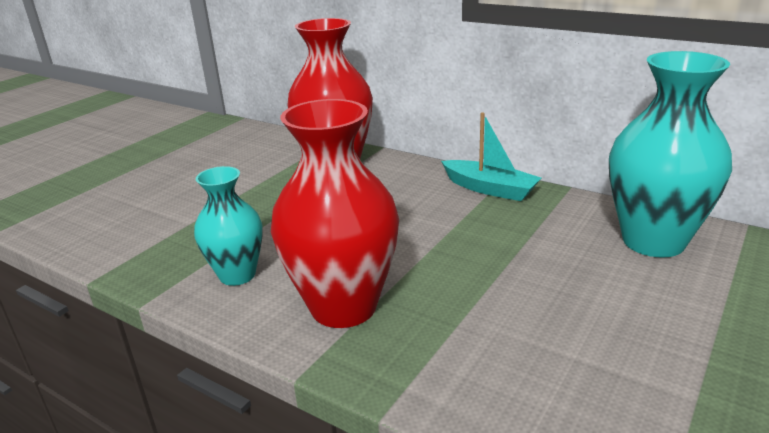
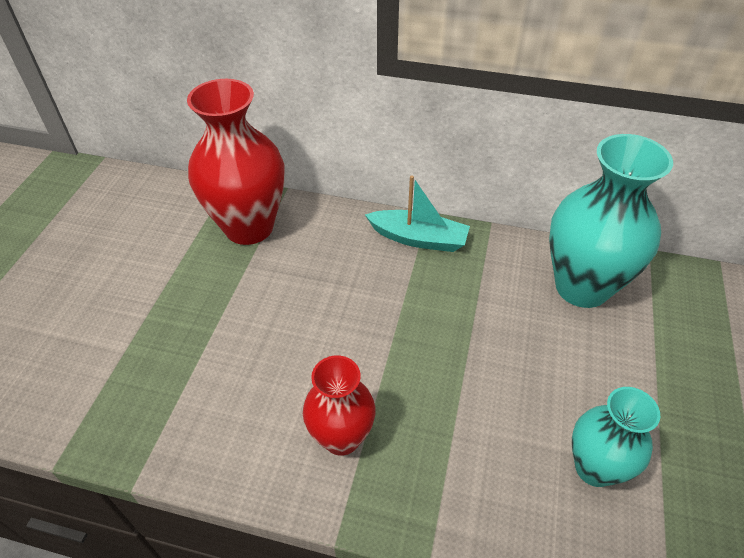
camera: 20 degrees left, 20 degrees up
turquoise vase [194,166,263,286] -> turquoise vase moved to [572,387,660,487]
red vase [271,99,399,328] -> red vase [303,356,376,456], size x0.59

